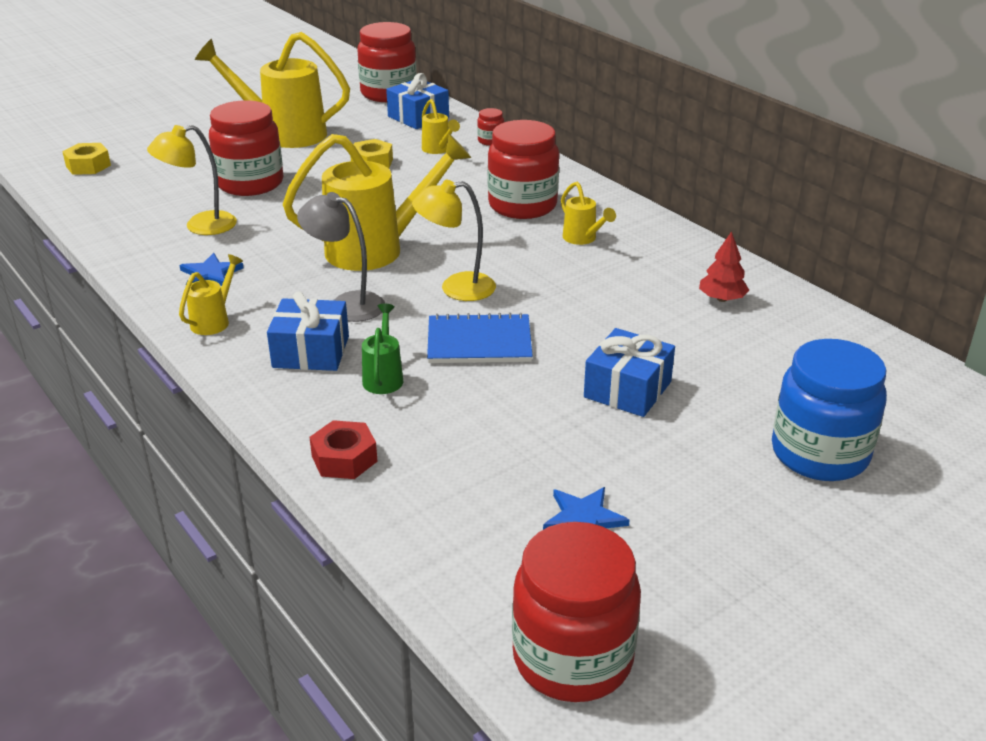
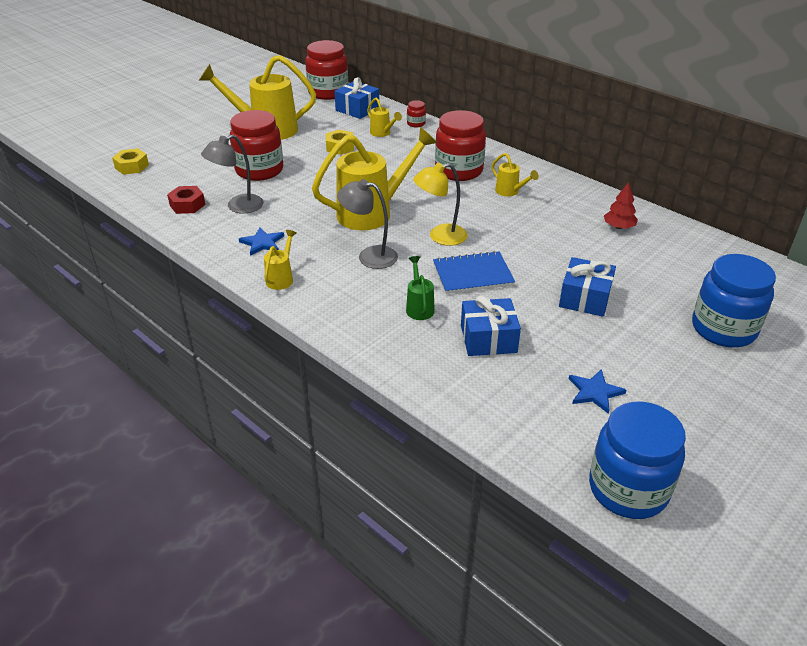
camera: 10 degrees left, 5 degrees up
yellow lamp [147,125,237,235] -> grey lamp [201,134,264,214]
blue gift [267,291,349,371] -> blue gift moved to [461,296,521,356]
red nut [309,420,378,479] -> red nut moved to [167,186,205,214]
red jar [512,522,641,702] -> blue jar [589,401,686,519]

